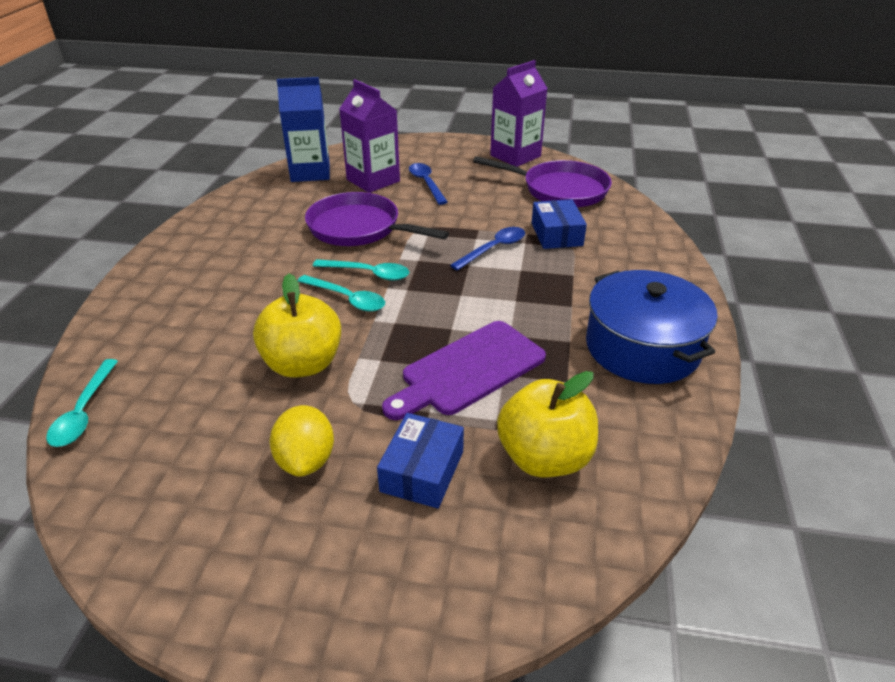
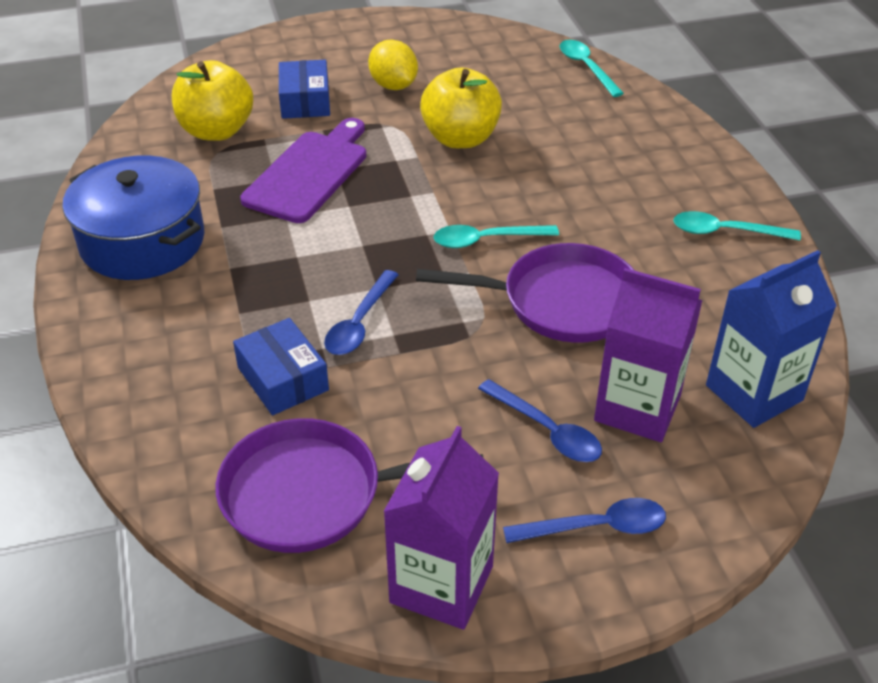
camera: 155 degrees right, 5 degrees up
turquoise spoon [297,275,385,312] -> turquoise spoon moved to [673,211,801,241]
none -> blue spoon [503,498,666,543]

